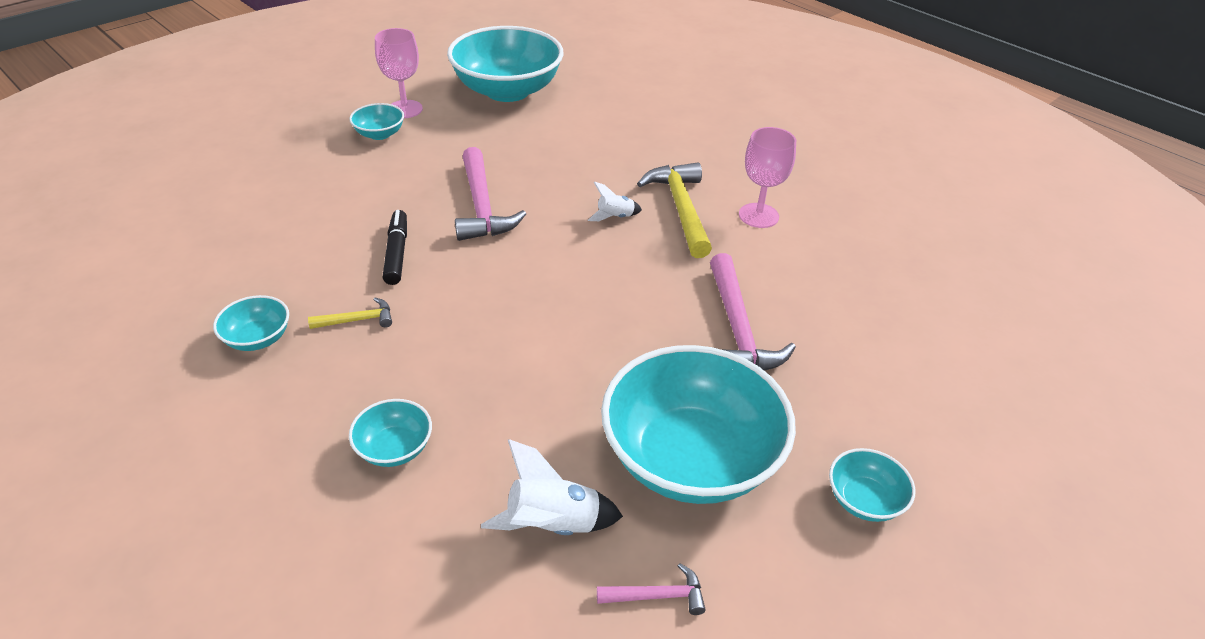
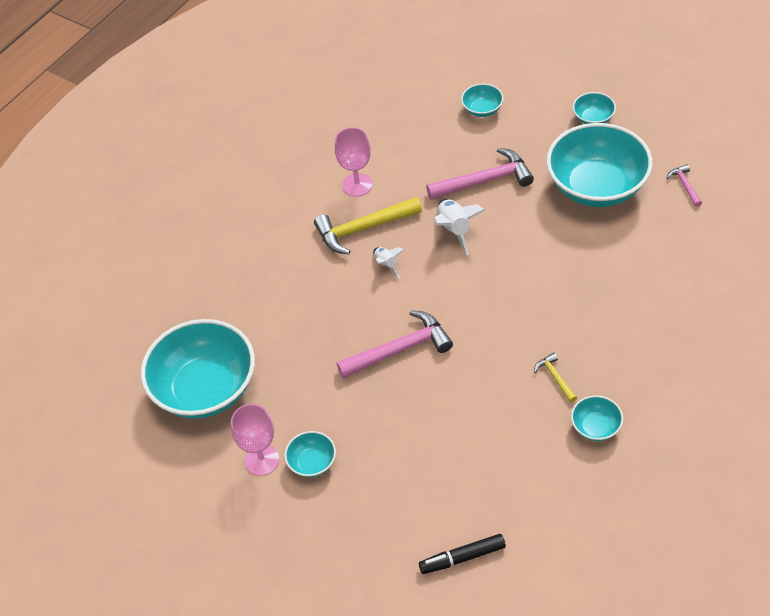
camera: 95 degrees left, 10 degrees up
turquoise bowl [349,399,432,467] -> turquoise bowl moved to [461,84,504,117]
black marker [383,210,407,285] -> black marker moved to [419,534,506,574]
white rocket [481,439,623,535] -> white rocket moved to [434,199,485,255]

